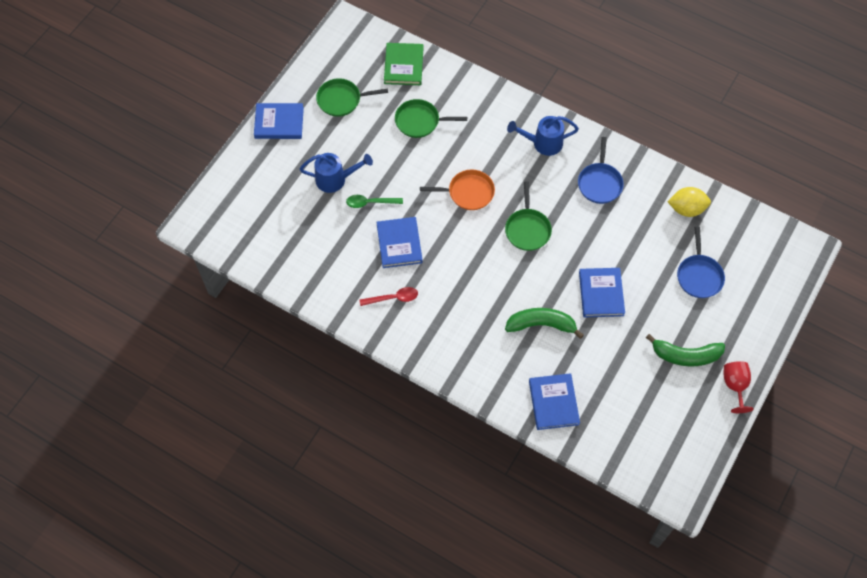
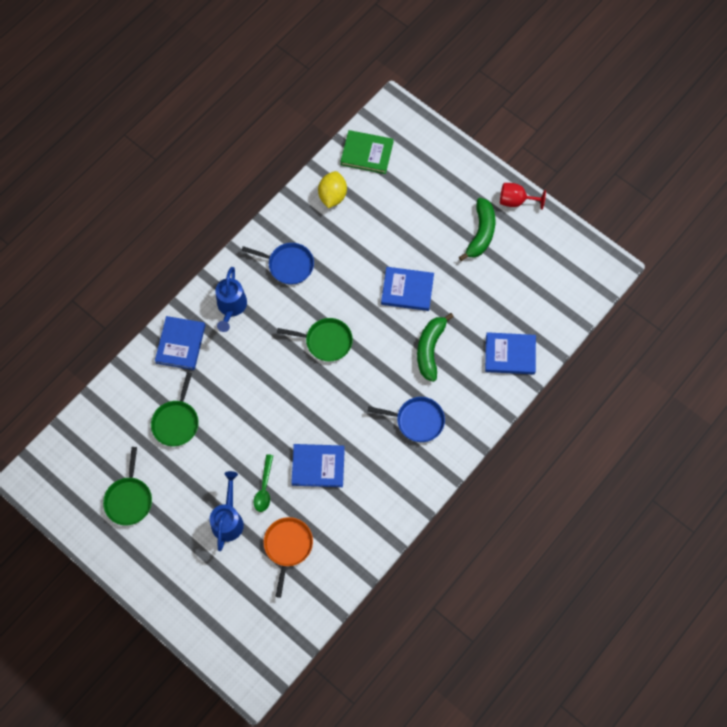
camera: 80 degrees left, 5 degrees up
blue book [254,103,304,139] -> blue book moved to [155,316,205,370]
red spoon [360,287,418,306] -> none
green book [384,43,423,85] -> green book moved to [340,130,394,174]
orange pan [420,170,495,210] -> orange pan moved to [264,517,313,598]
blue pan [677,227,725,298] -> blue pan moved to [368,397,445,442]

